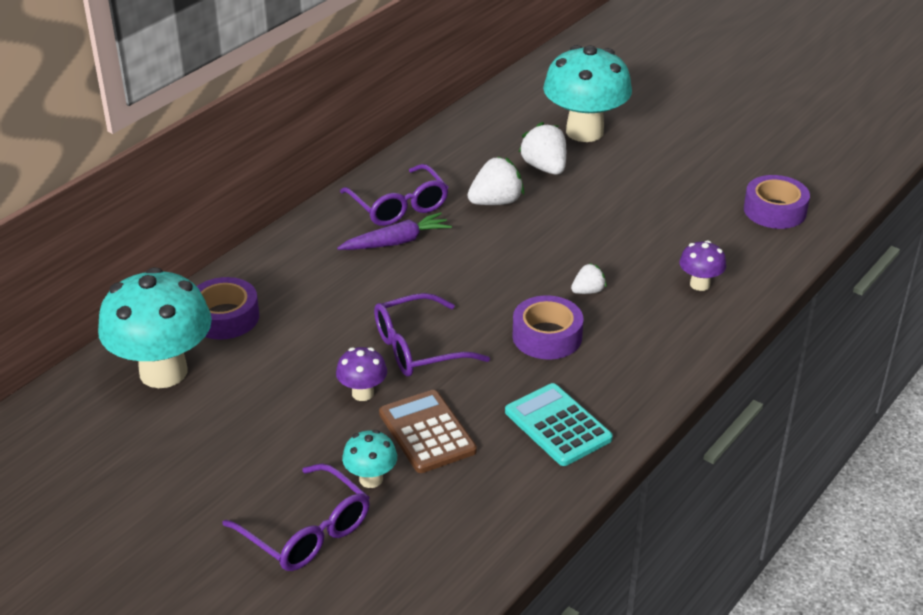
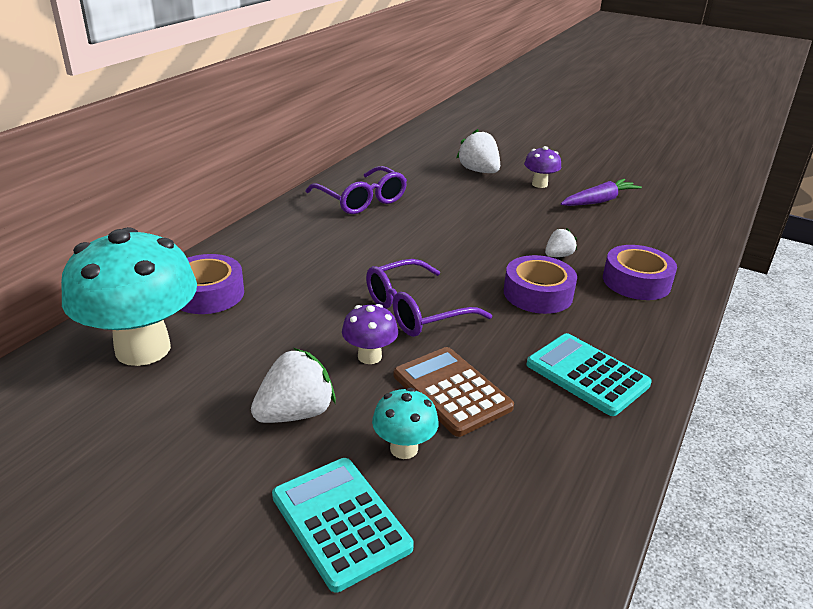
camera: 10 degrees left, 5 degrees down
purple glasses [222,463,370,571] -> turquoise calculator [272,458,414,592]
purple carrot [337,212,452,250] -> purple carrot moved to [561,179,642,206]
white strawberry [467,156,524,205] -> white strawberry moved to [251,348,336,423]
turquoise mushroom [543,45,632,142] -> none
purple mushroom [679,240,726,291] -> purple mushroom moved to [524,146,561,188]
purple tape [744,175,810,229] -> purple tape moved to [603,245,677,300]

